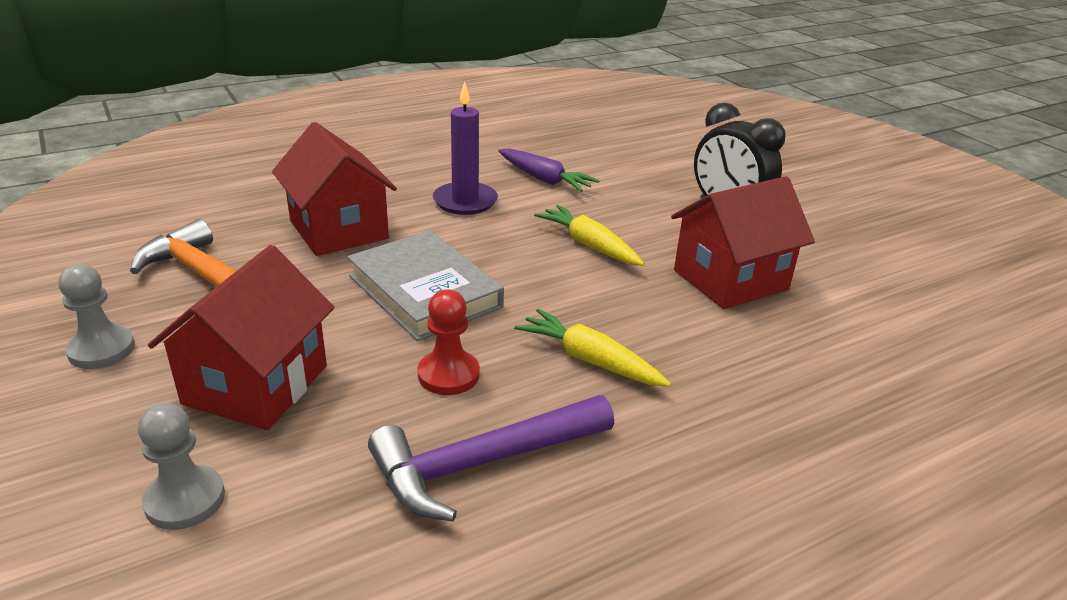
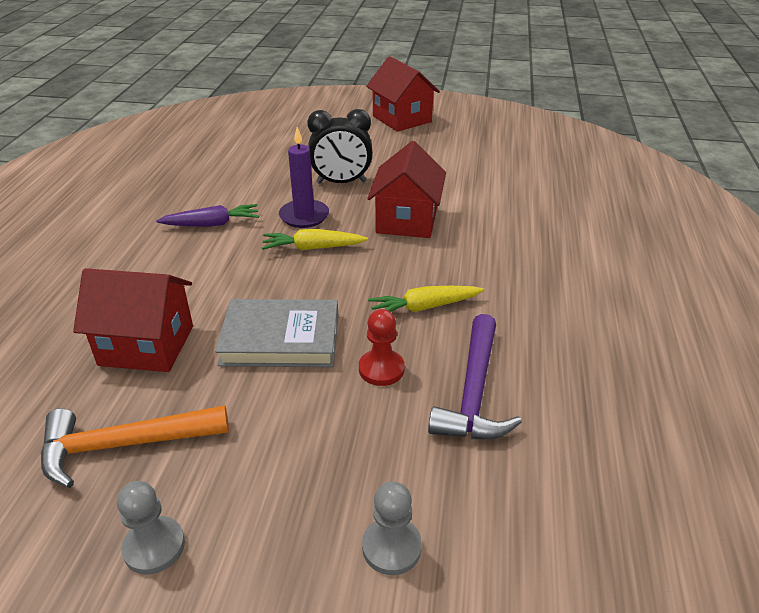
camera: 50 degrees left, 5 degrees up
red house [148,245,334,430] -> red house moved to [366,56,440,132]
purple candle [433,81,498,215] -> purple candle moved to [279,127,329,228]

